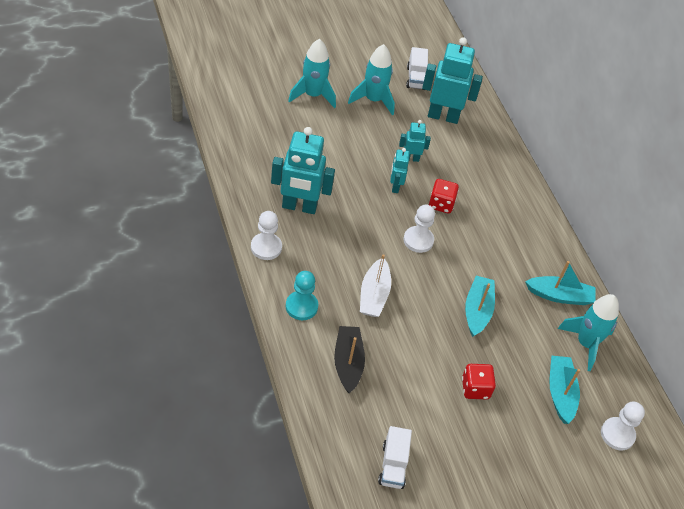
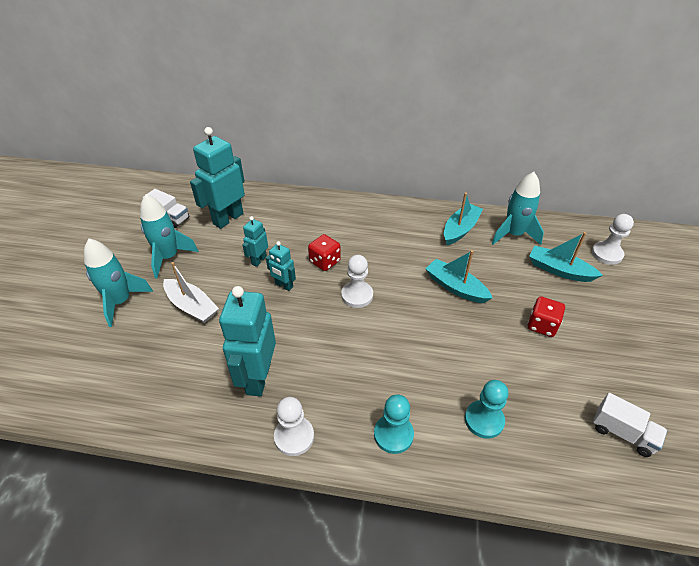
camera: 55 degrees left, 5 degrees down
turquoise robot [271,127,335,214] -> turquoise robot turned 150 degrees clockwise [219,286,276,396]
black boat [334,326,365,393] -> turquoise pawn [465,380,508,439]
white boat [360,254,391,317] -> white boat moved to [163,262,219,323]

